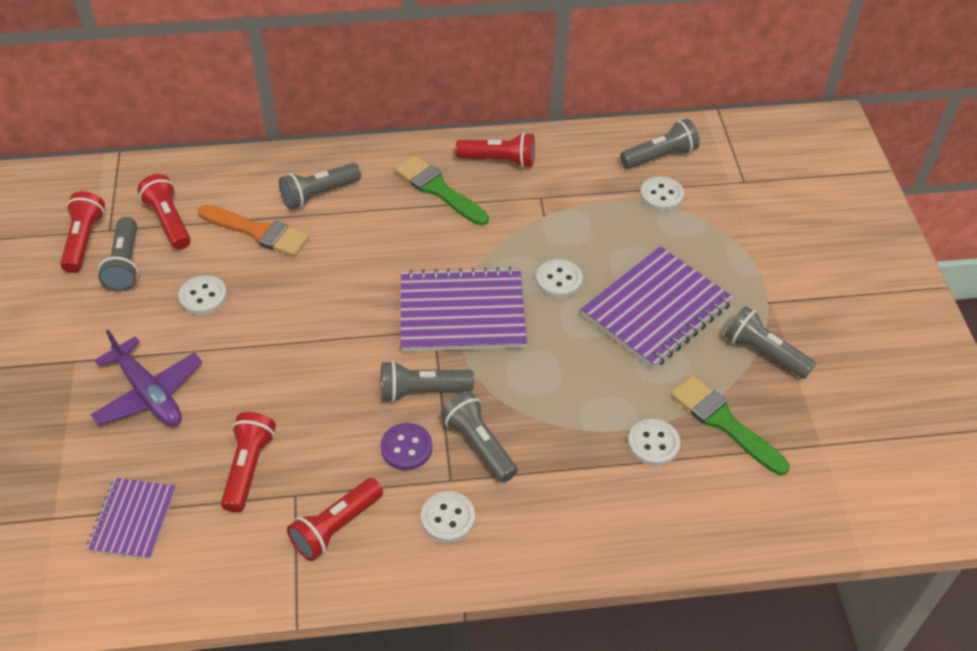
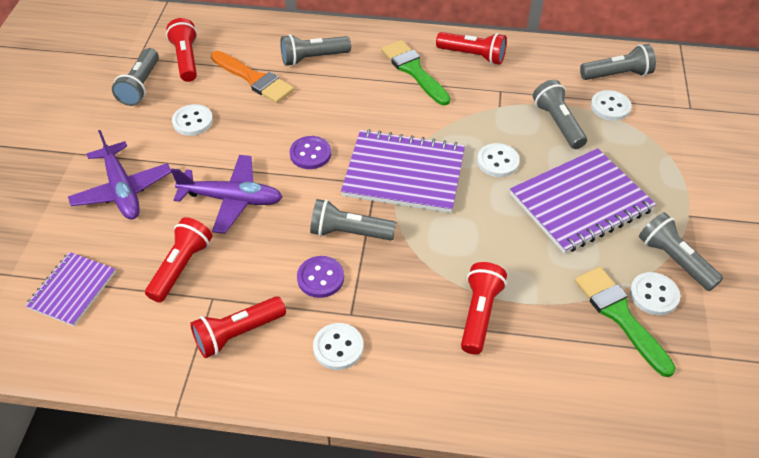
camera: 15 degrees right, 0 degrees up
red flashlight [60,191,105,273] -> red flashlight moved to [461,262,507,354]
grey flashlight [440,392,518,483] -> grey flashlight moved to [533,80,587,149]
white button [628,419,680,466] -> white button moved to [630,272,680,315]
none -> purple plane [171,155,283,234]
none -> purple button [290,136,331,169]

